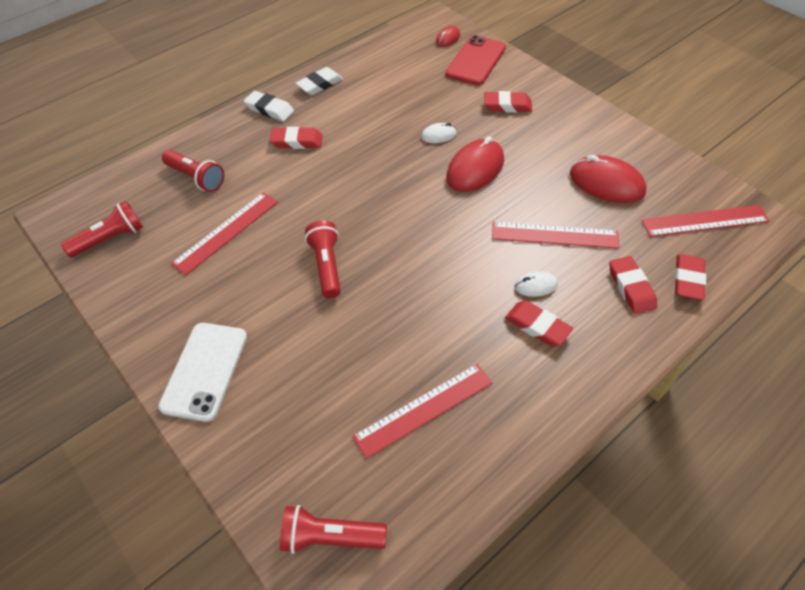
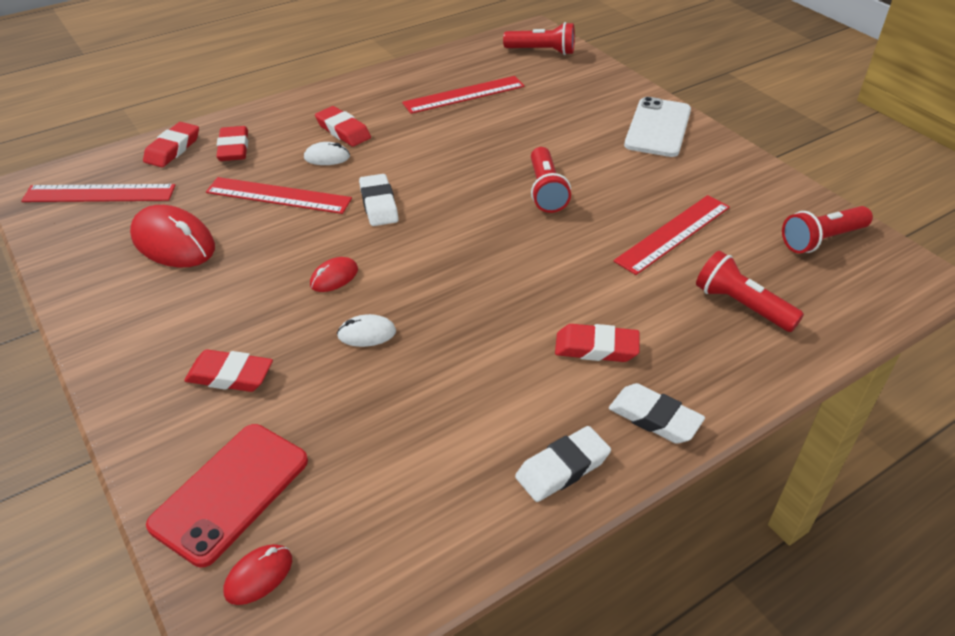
camera: 175 degrees left, 10 degrees down
red mouse [446,136,504,192] -> red mouse [310,257,358,292], size x0.51
none -> white eraser [359,174,398,226]

